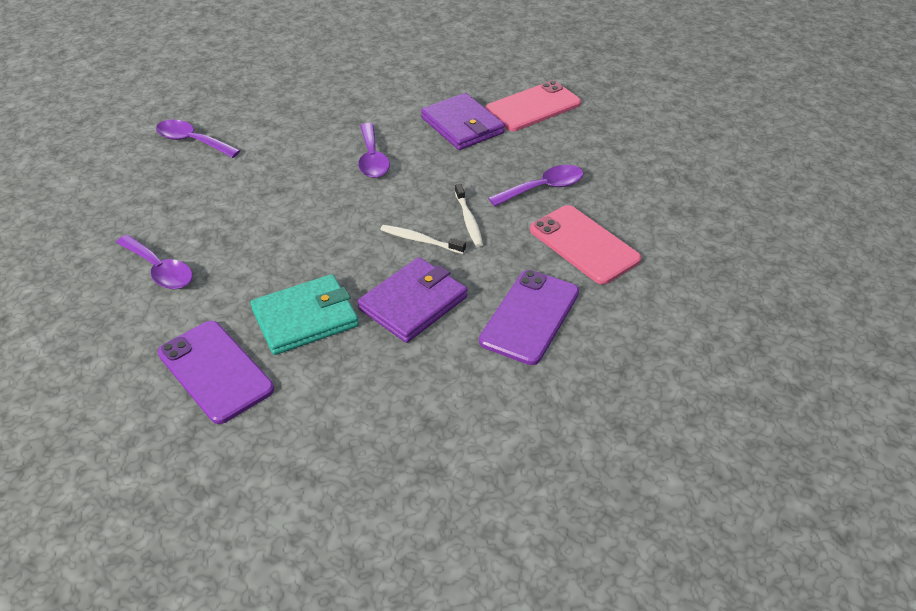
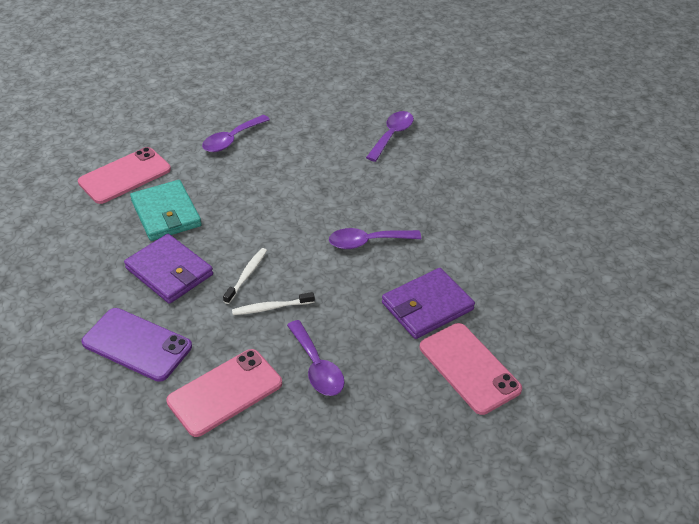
camera: 90 degrees right, 0 degrees up
purple phone [158,321,274,424] -> pink phone [78,147,171,204]

